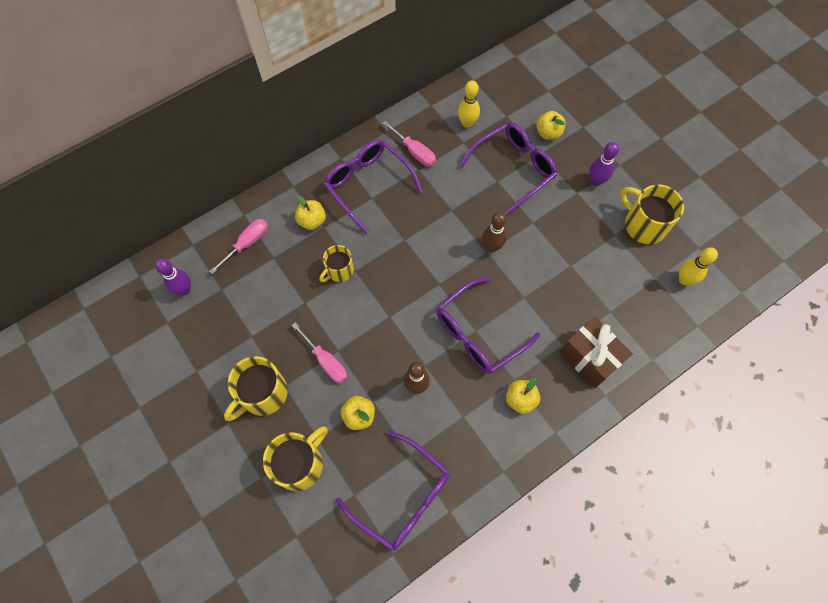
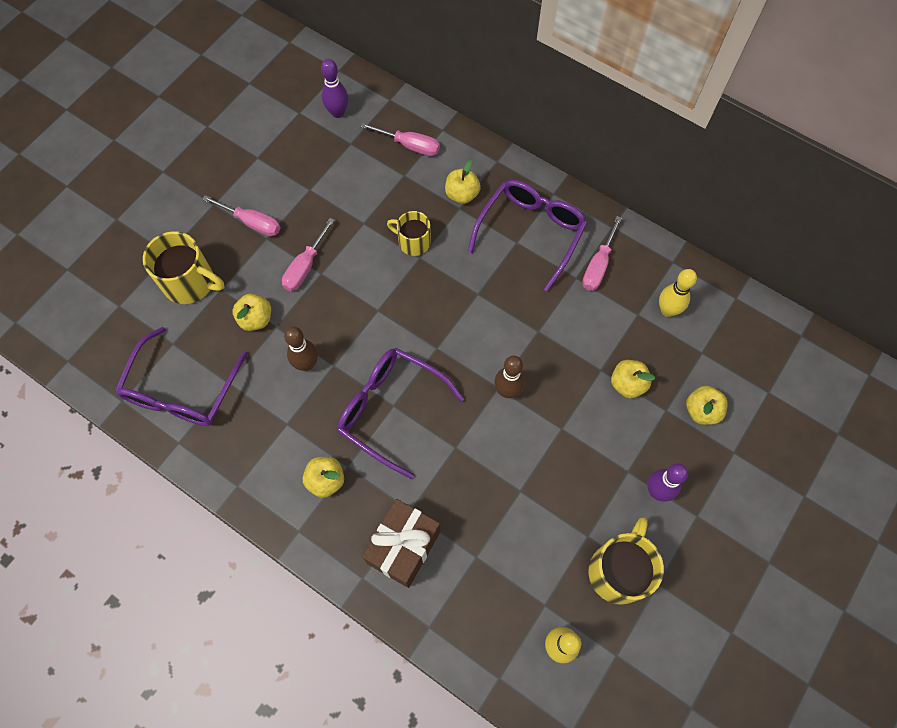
camera: 70 degrees right, 0 degrees up
yellow mug [224,356,288,421] -> pink screwdriver [202,195,281,236]
purple glasses [459,122,557,216] -> yellow apple [611,360,655,398]

